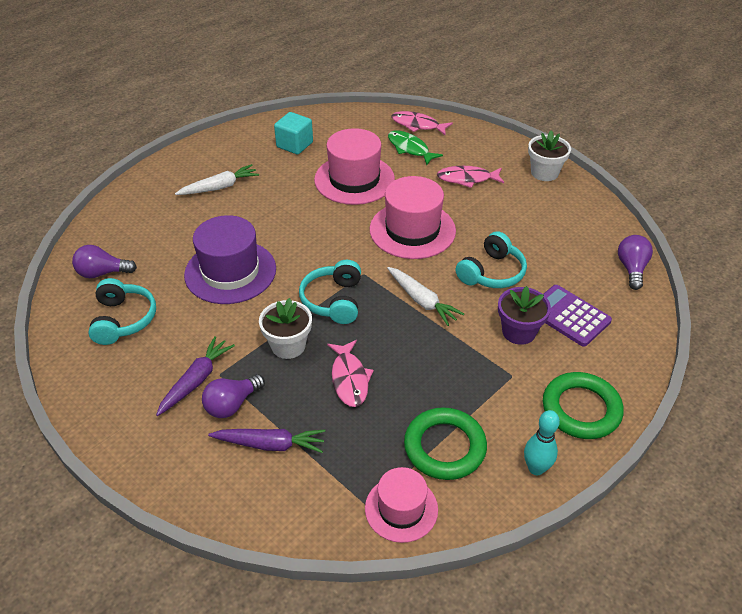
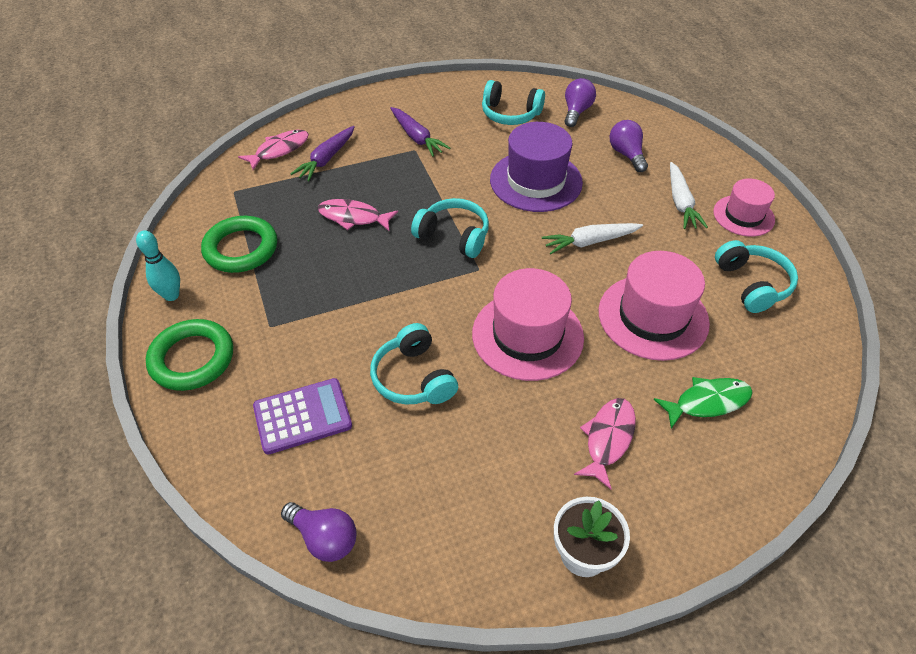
camera: 115 degrees right, 5 degrees up
purple light bulb [202,374,265,418] -> purple light bulb moved to [609,120,648,172]
white flower pot [259,298,312,359] -> none
turquoise cube [274,112,313,155] -> turquoise headphones [715,240,798,313]
pink hat [365,467,438,543] -> pink hat moved to [713,178,775,237]
white carrot [387,267,464,326] -> white carrot moved to [542,223,643,255]
pink fish [391,111,453,135] -> pink fish moved to [238,130,309,170]
purple flower pot [498,286,551,345] -> none

